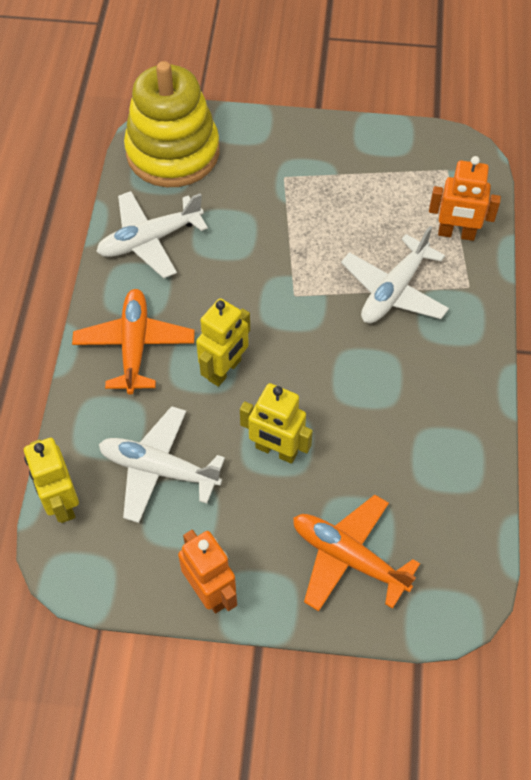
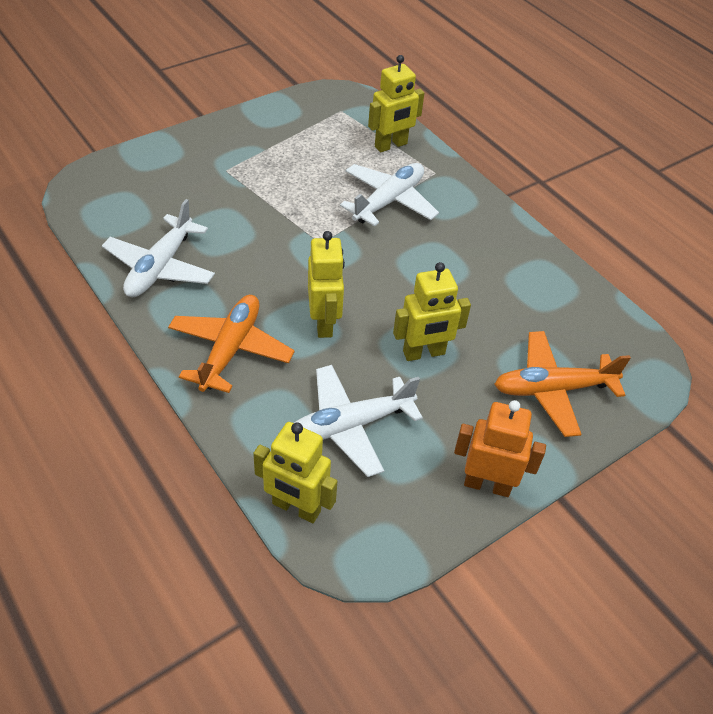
camera: 45 degrees left, 10 degrees down
orange plane [72,289,194,395] -> orange plane turned 60 degrees clockwise [168,295,295,393]
yellow stacking toy [124,61,219,187] -> none
white plane [341,226,449,323] -> white plane turned 135 degrees counterclockwise [340,163,439,227]
orange robot [429,156,501,241] -> yellow robot [368,55,424,152]

